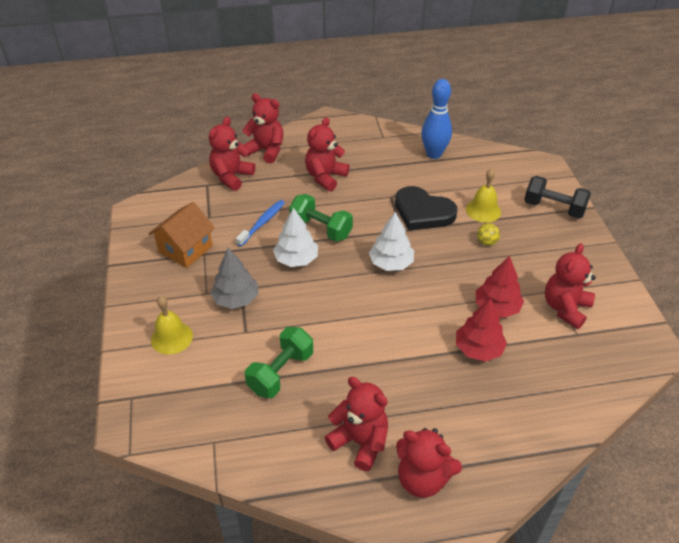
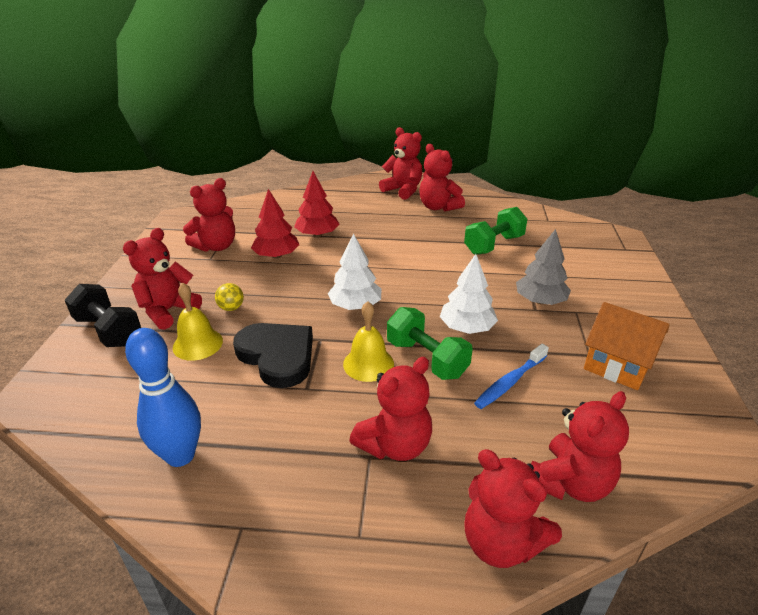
camera: 165 degrees left, 10 degrees down
orange house [148,202,215,268] -> orange house turned 75 degrees clockwise [584,302,670,390]
yellow bell [151,296,193,355] -> yellow bell moved to [343,301,394,382]
none -> red teddy bear [123,228,202,330]

